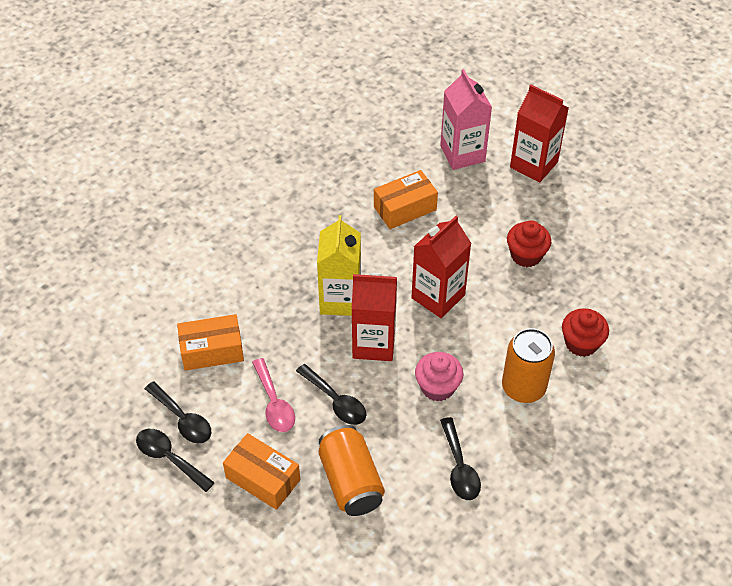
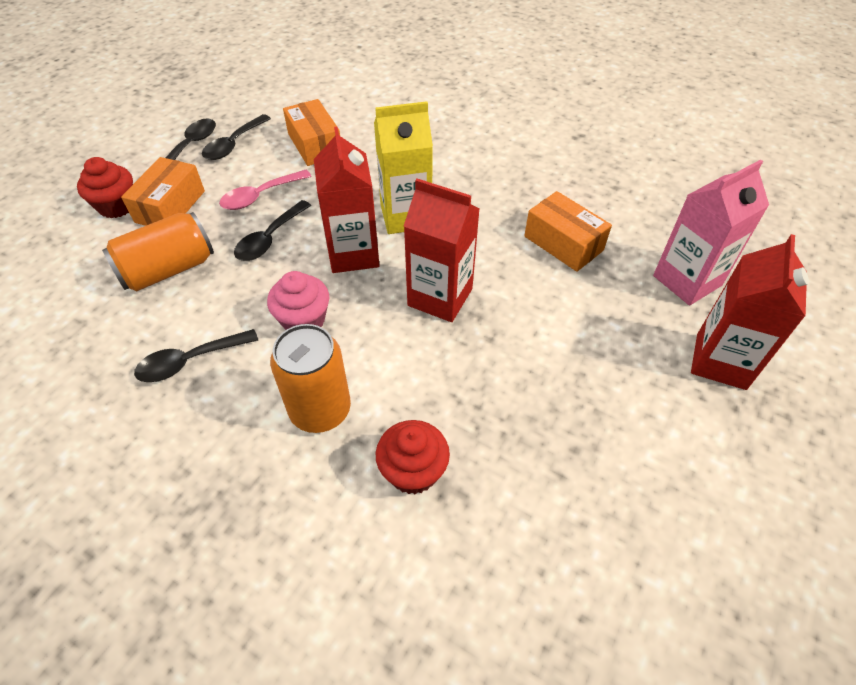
camera: 75 degrees right, 0 degrees up
red cupcake [507,220,551,267] -> red cupcake moved to [77,157,133,218]

